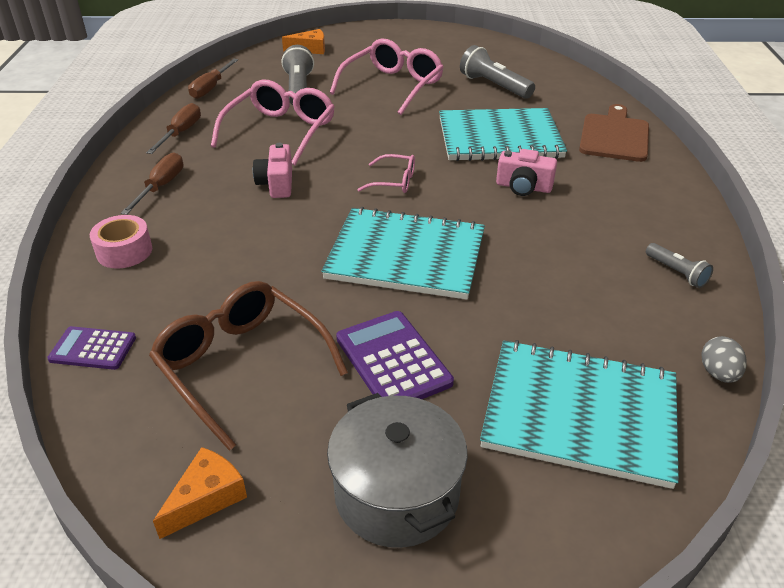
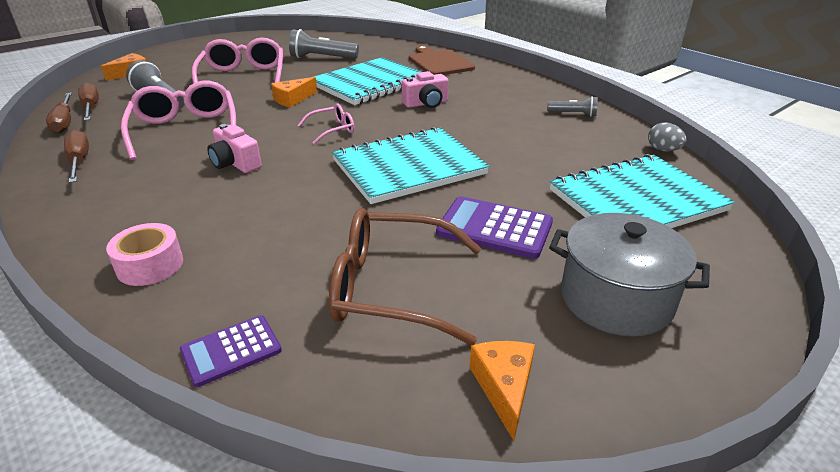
camera: 40 degrees left, 5 degrees down
brown screwdriver [121,153,184,215] -> brown screwdriver moved to [78,82,99,121]
none -> orange cheese [271,77,317,107]

